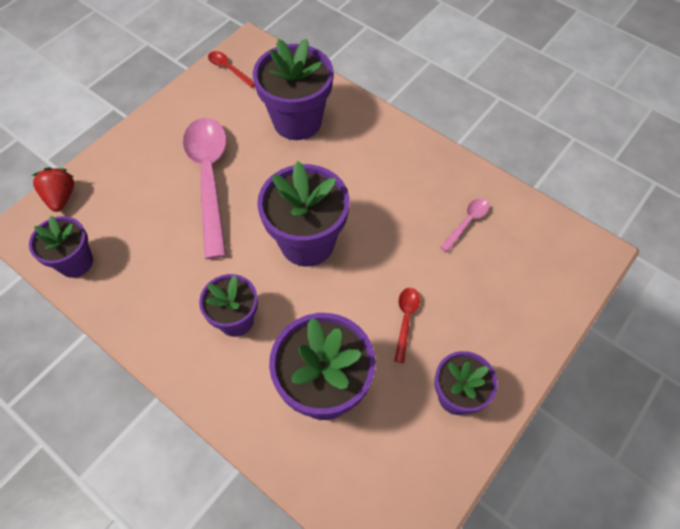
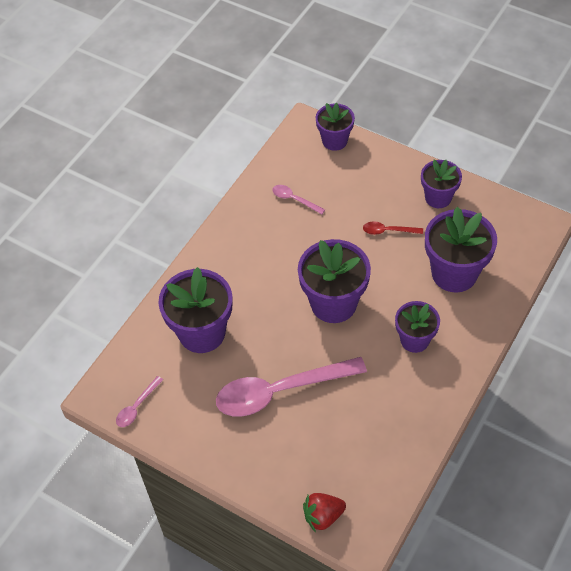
camera: 95 degrees left, 5 degrees down
purple flower pot [29,216,93,278] -> purple flower pot moved to [316,103,355,151]
red spoon [208,51,255,88] -> pink spoon [116,376,163,427]

